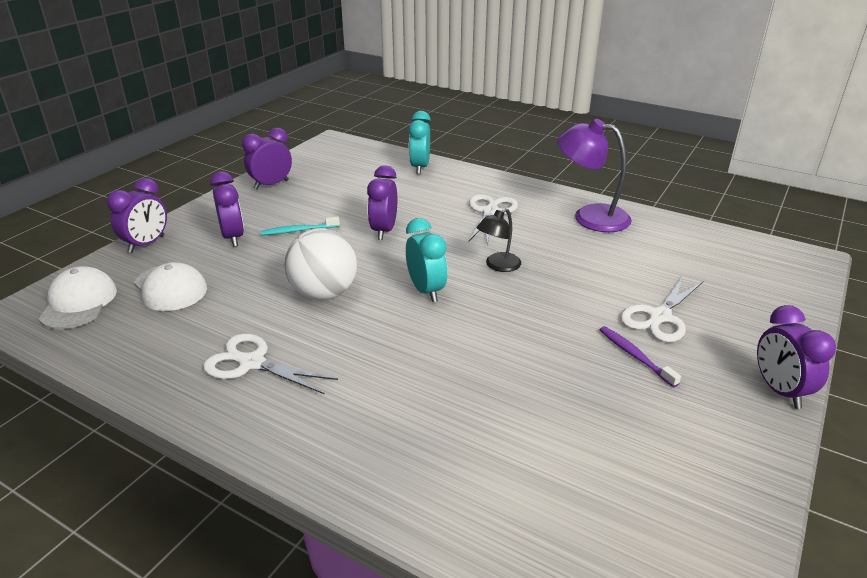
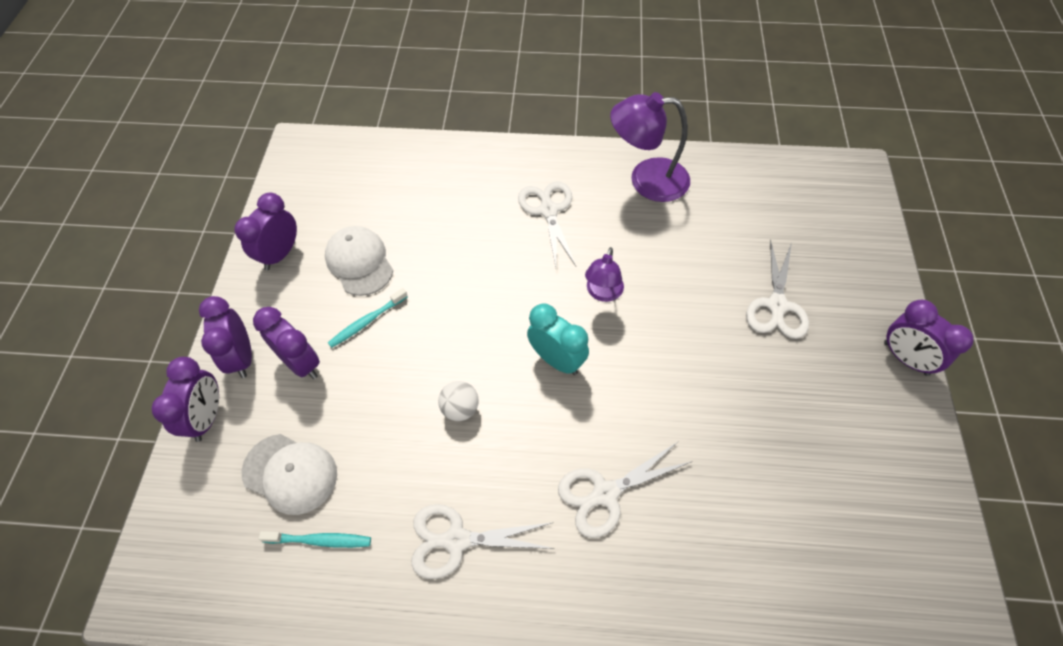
camera: 25 degrees left, 25 degrees up
white cap [39,266,117,329] -> white cap moved to [325,226,393,296]
white ball [284,229,357,300] -> white ball [438,381,479,421], size x0.51
purple clock [367,165,397,240] -> purple clock moved to [199,296,252,378]
turquoise clock [409,111,431,174] -> none
black lamp [477,208,521,272] -> purple lamp [585,247,624,302]
purple toothbrush [600,326,681,387] -> none
none -> turquoise toothbrush [259,531,371,548]
none -> white scissors [558,442,691,538]

